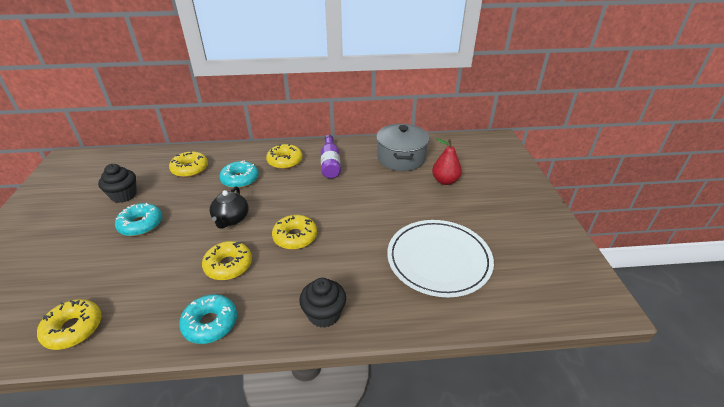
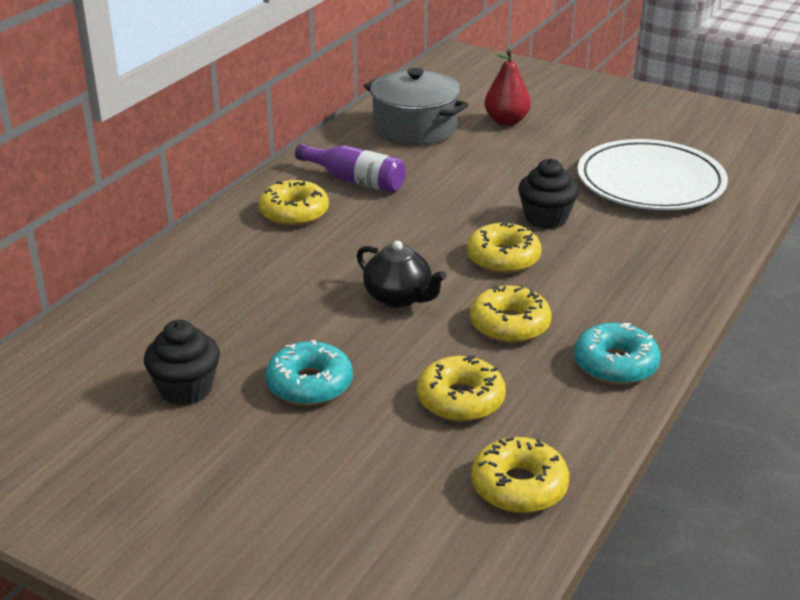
camera: 55 degrees left, 5 degrees down
yellow donut [169,151,208,177] -> yellow donut moved to [417,355,506,422]
turquoise donut [219,160,259,188] -> none
black cupcake [299,278,346,328] -> black cupcake moved to [518,159,579,229]

